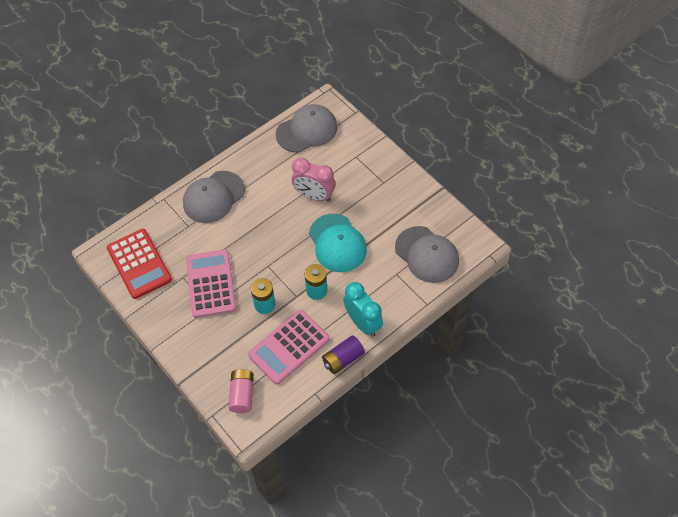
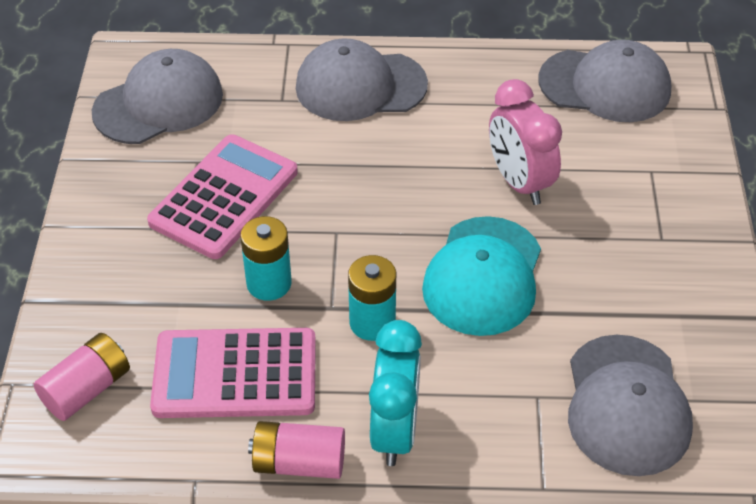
camera: 40 degrees right, 10 degrees down
red calculator [107,229,172,299] -> grey cap [92,49,223,144]
purple battery [322,335,365,374] -> pink battery [248,421,345,479]

